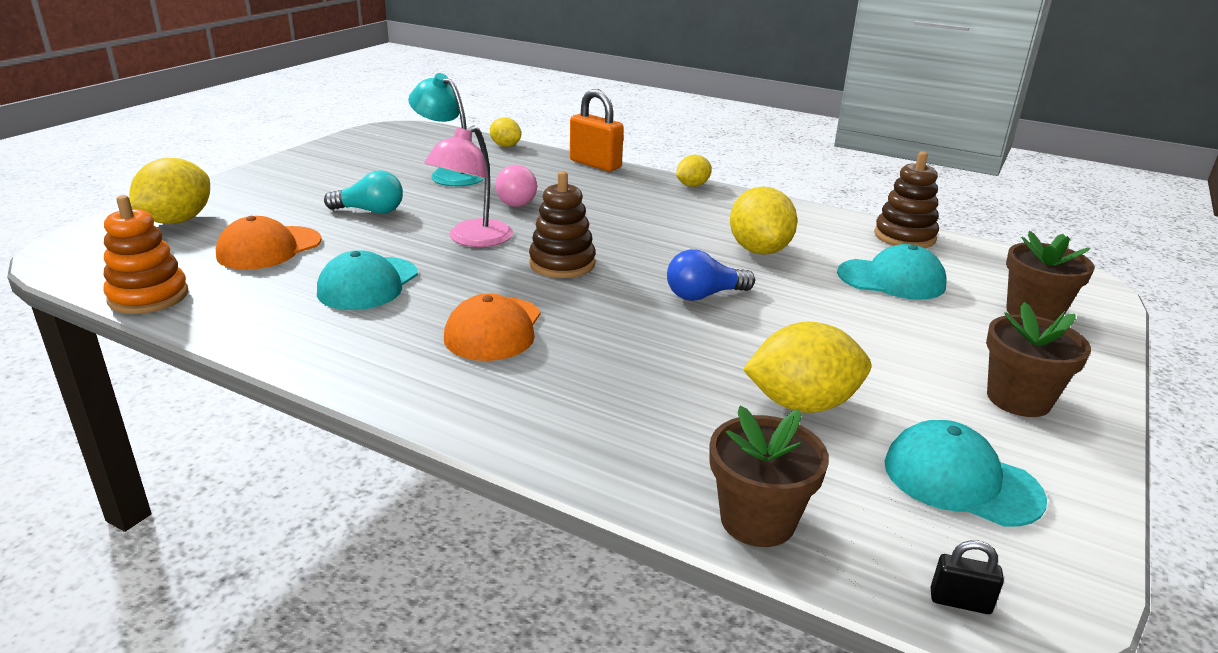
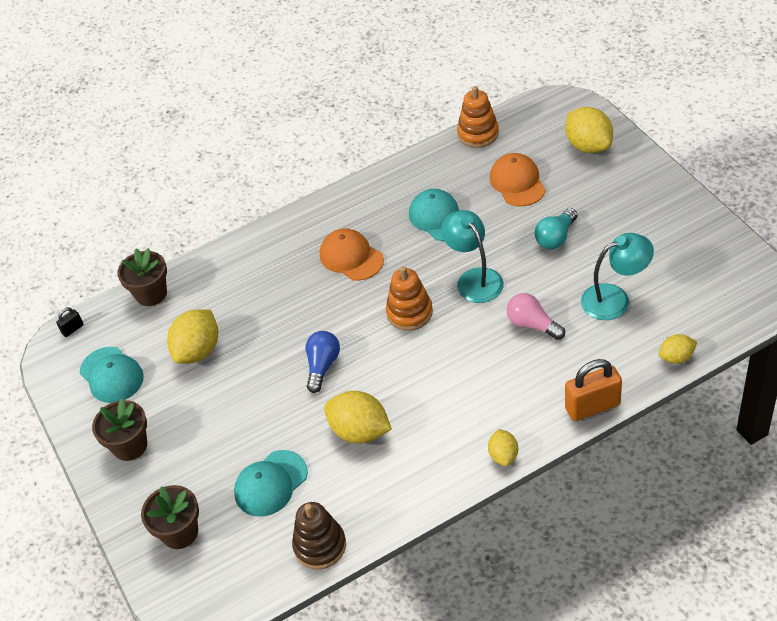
camera: 130 degrees right, 20 degrees up
pink lamp [424,126,513,247] -> turquoise lamp [441,210,504,303]
brown stacking toy [529,171,596,278] -> orange stacking toy [386,266,433,330]
turquoise cap [884,420,1047,527] -> turquoise cap turned 75 degrees clockwise [80,347,144,403]

